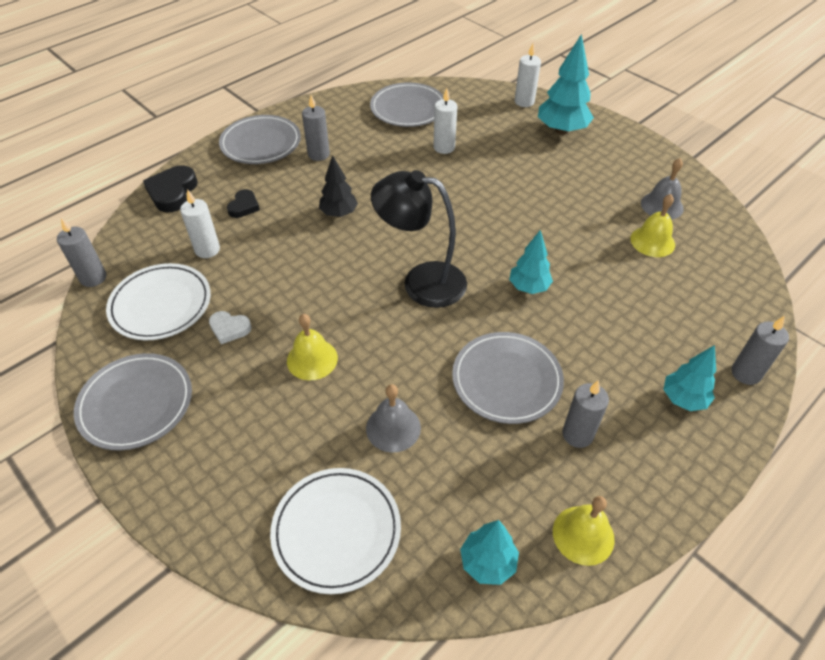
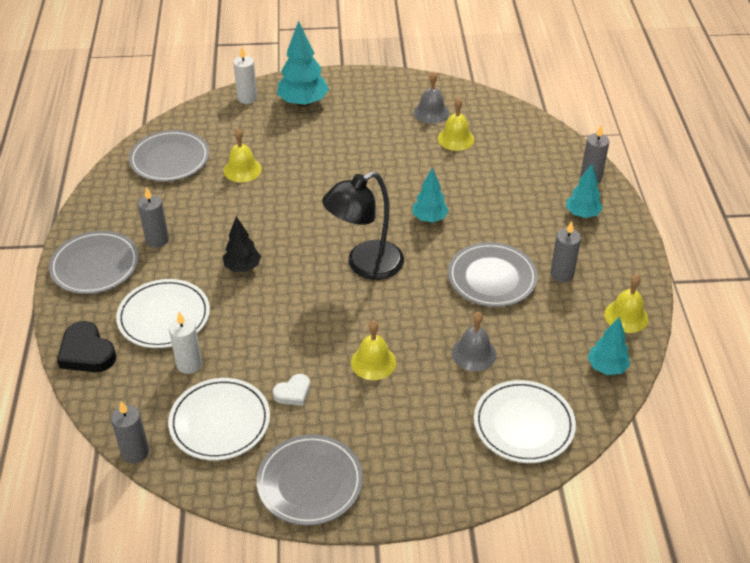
camera: 50 degrees left, 5 degrees down
black heart [227,189,260,218] -> white plate [116,279,210,348]
white candle [433,88,458,154] -> yellow bell [224,128,262,182]

